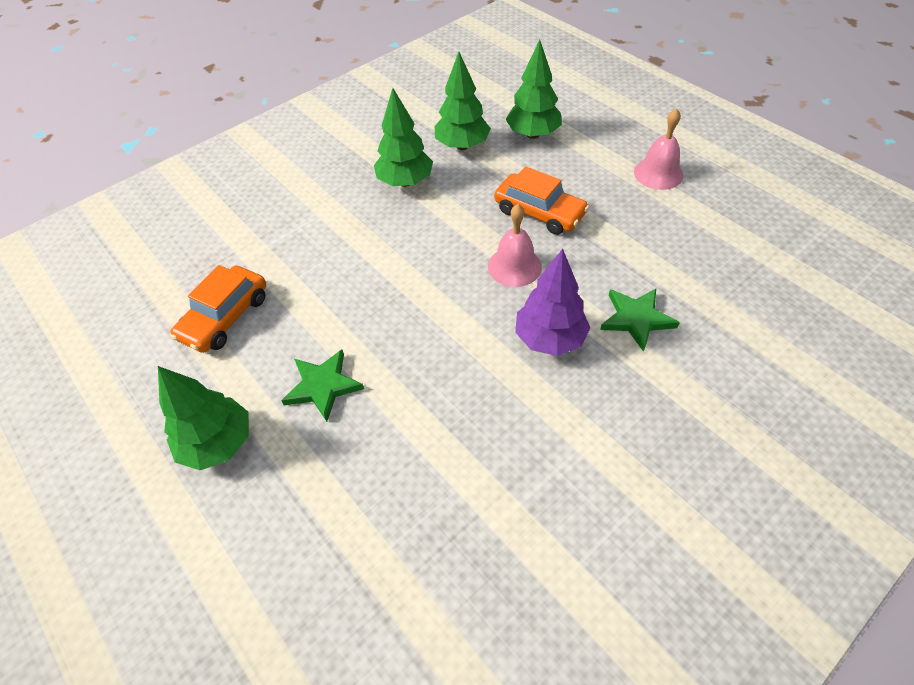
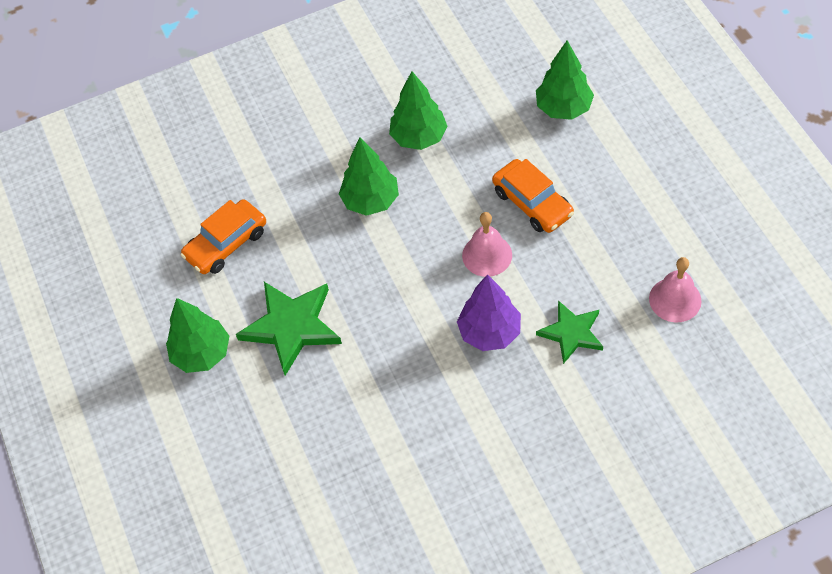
camera: 20 degrees right, 5 degrees up
green star [281,349,364,422] -> green star [236,282,342,376], size x1.57
green tree [435,52,491,150] -> green tree moved to [339,138,399,216]
pink bell [634,108,683,190] -> pink bell moved to [649,257,702,322]

